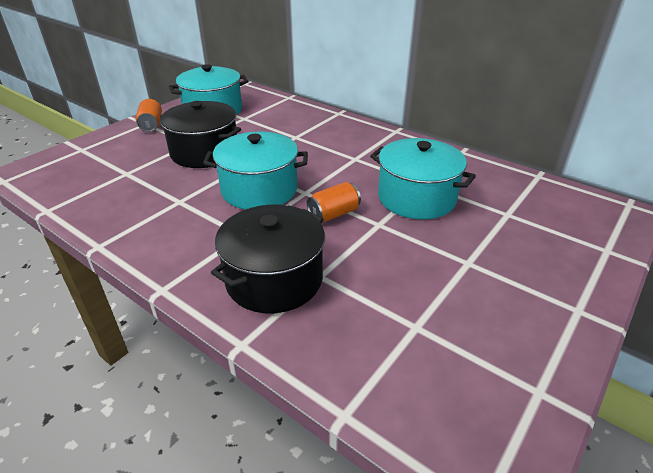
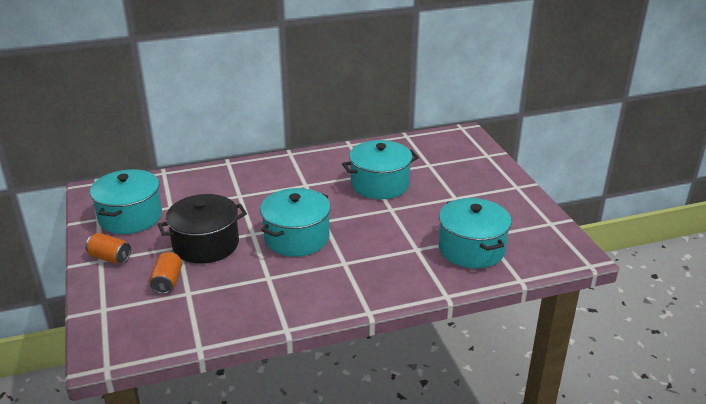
camera: 55 degrees left, 5 degrees down
black pot [211,205,325,313] -> none
orange can [307,182,361,222] -> orange can moved to [150,252,182,294]
none -> turquoise pot [439,198,511,268]

